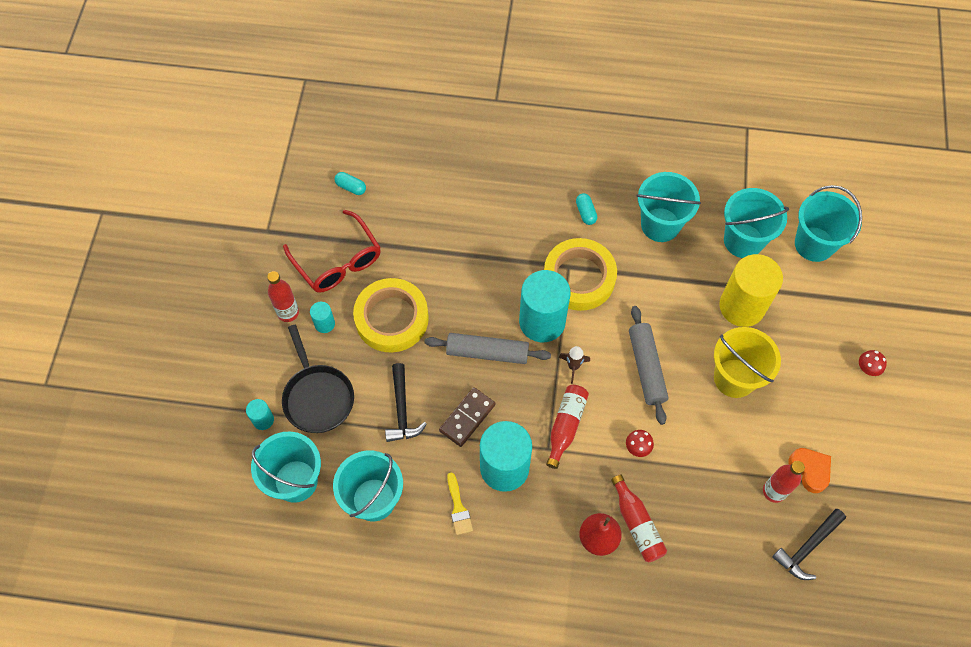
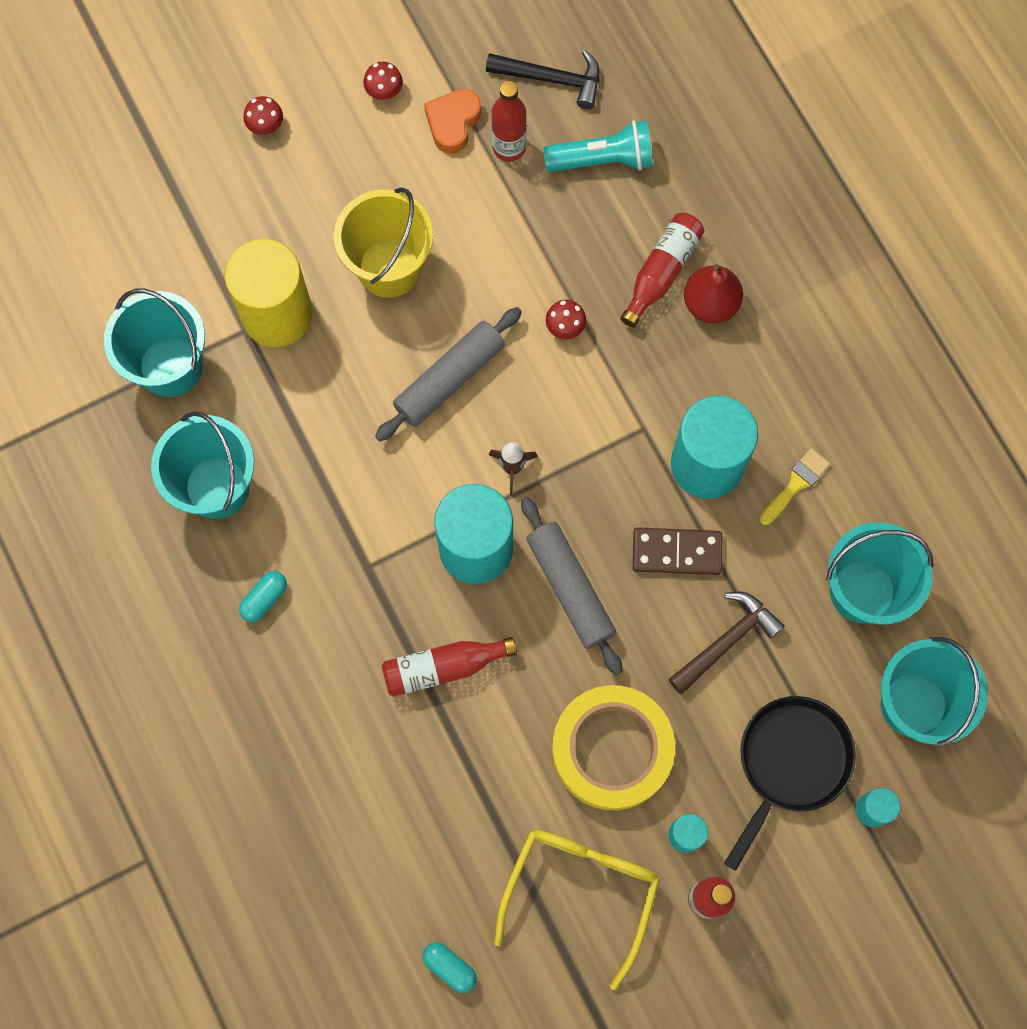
camera: 125 degrees left, 10 degrees up
red glasses [283,210,381,293] -> yellow glasses [494,830,660,990]
turquoise capsule [334,172,366,195] -> turquoise capsule turned 45 degrees counterclockwise [422,942,477,993]
black hammer [385,363,427,442] -> brown hammer [669,592,785,694]
yellow tape [544,238,617,311] -> none
red bottle [546,385,589,469] -> red bottle moved to [382,637,517,697]
turquoise bucket [795,185,862,262] -> none
none -> red mushroom [363,62,403,100]
none -> turquoise flashlight [543,120,653,172]

